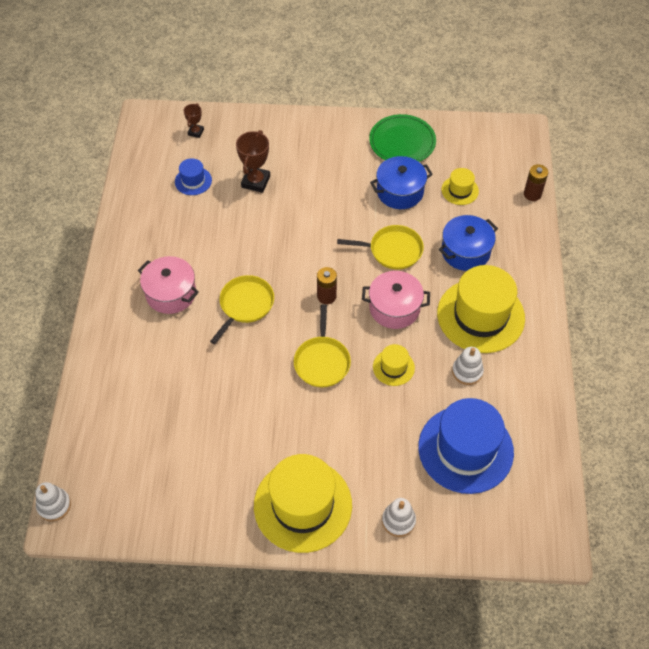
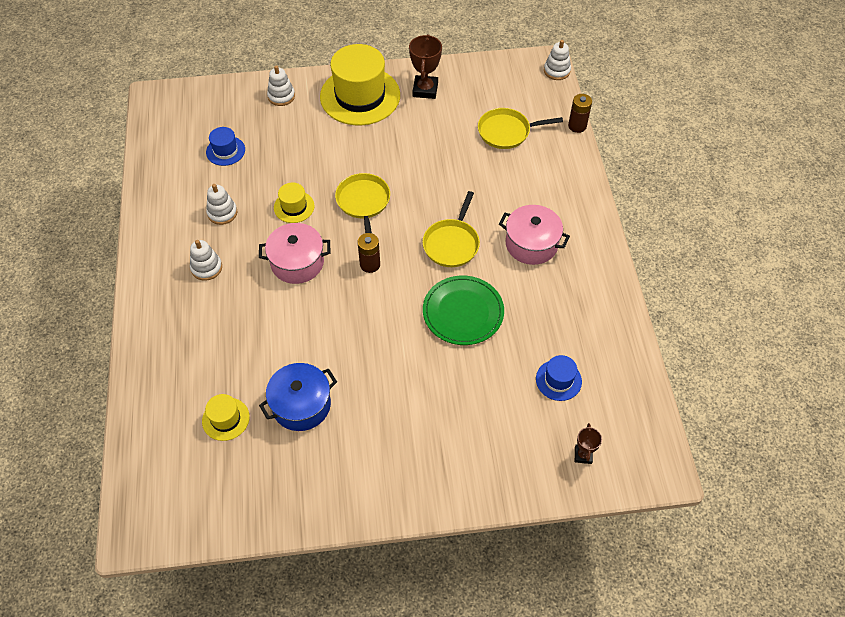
camera: 170 degrees right, 0 degrees up
brown trophy [236,130,270,193] -> brown trophy moved to [409,34,442,99]
yellow pan [337,225,424,270] -> yellow pan moved to [478,108,563,149]
green plate [369,114,436,162] -> green plate moved to [423,276,504,345]
blue hat [418,398,514,494] -> blue hat [206,127,245,166], size x0.46
yellow hat [437,265,525,353] -> white stacking toy [190,240,222,281]
blue pot [439,215,498,271] -> none
brown battery [524,164,548,201] -> brown battery moved to [568,94,592,133]

